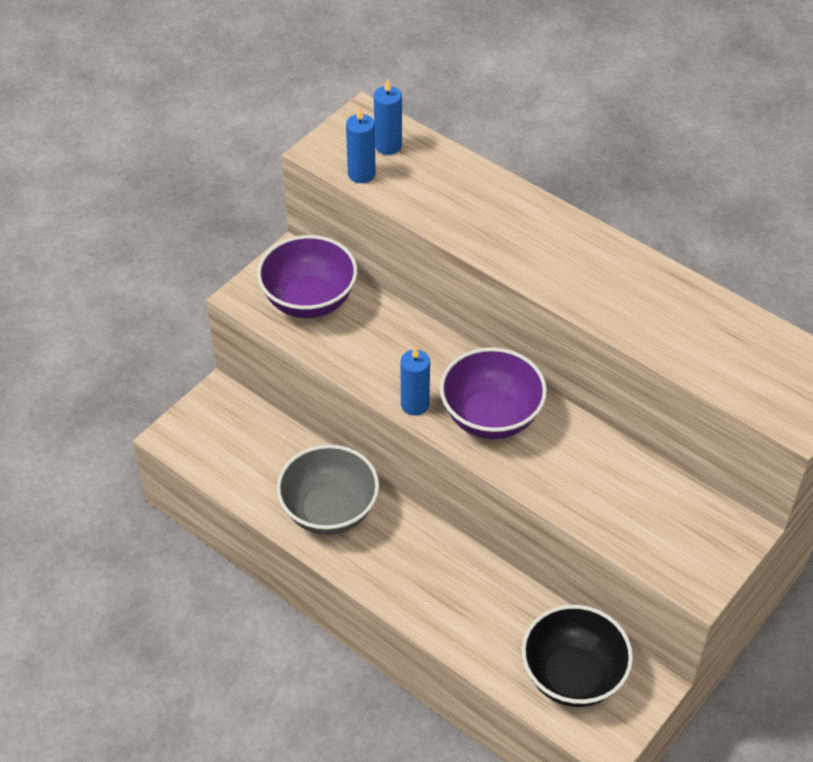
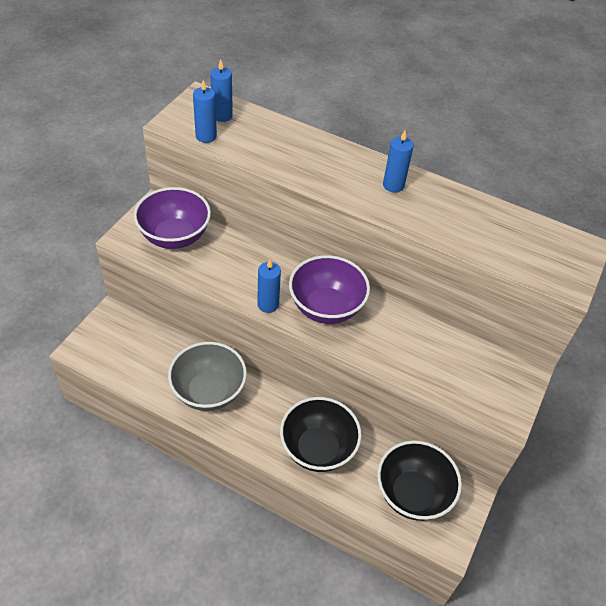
camera: 15 degrees left, 0 degrees up
none -> black bowl [280,397,362,472]
none -> blue candle [383,131,414,193]

